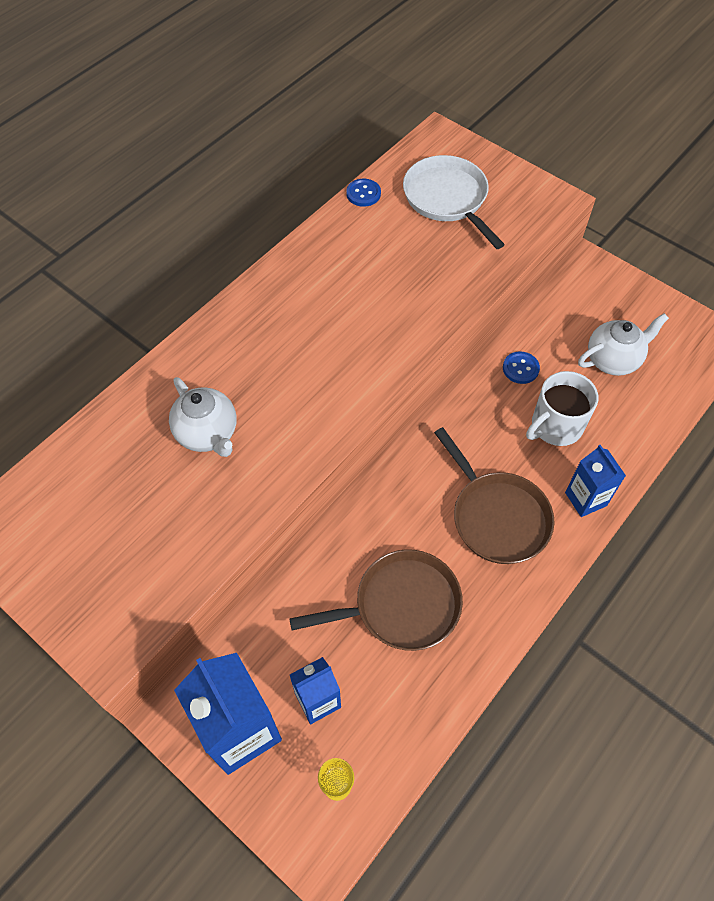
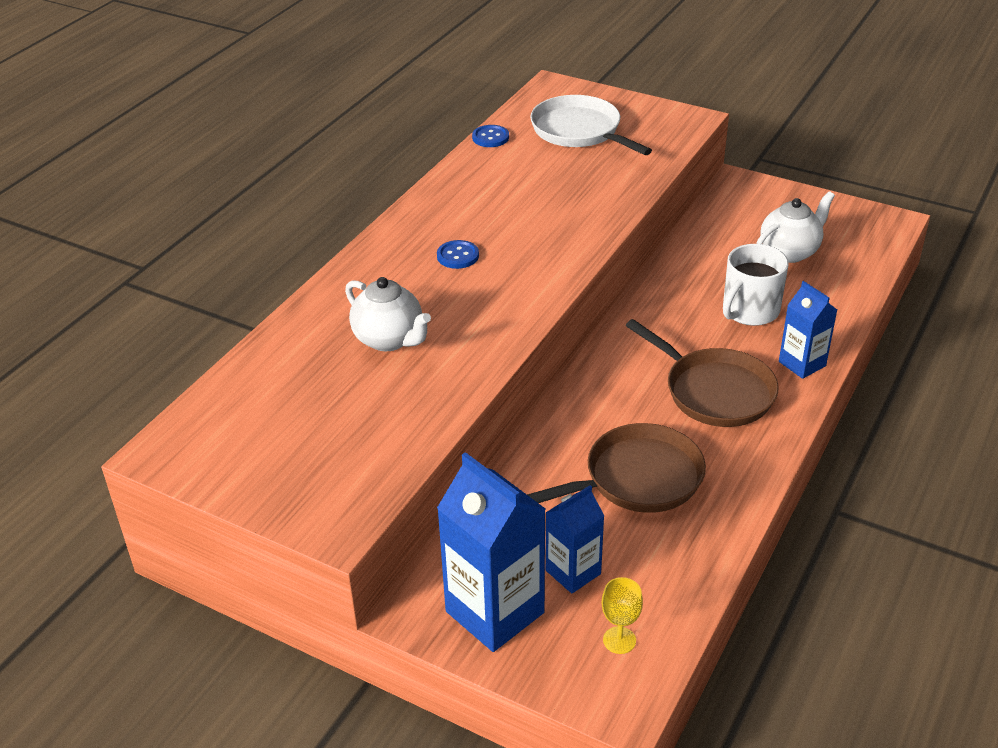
camera: 10 degrees left, 20 degrees down
blue button [503,351,540,384] -> blue button moved to [437,240,479,269]

